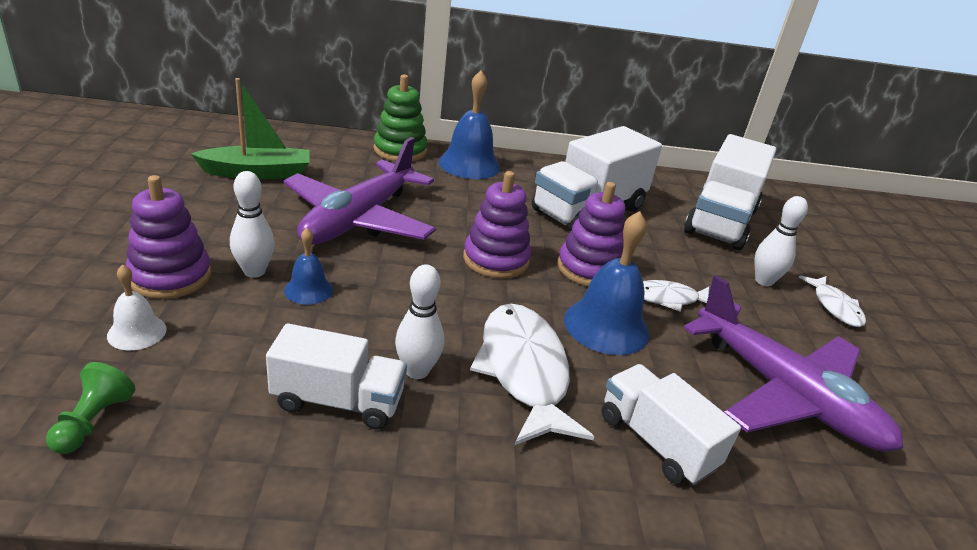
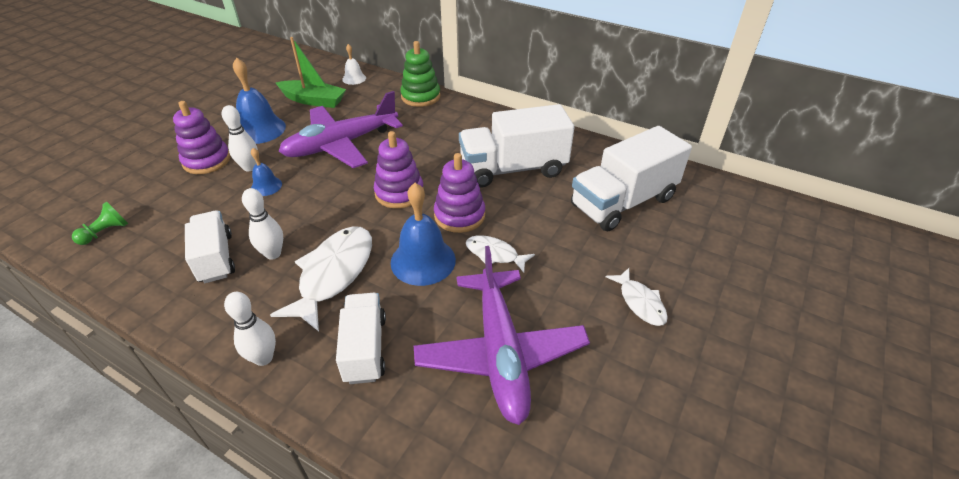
camera: 35 degrees right, 10 degrees up
white bell [107,264,167,350] -> white bell moved to [342,44,366,85]
white truck [266,323,407,429] -> white truck turned 150 degrees counterclockwise [185,211,235,283]
blue bell [439,71,500,179] -> blue bell moved to [233,57,286,144]
white bowling pin [755,196,808,286] -> white bowling pin moved to [224,292,276,366]
white fish [799,276,866,327] -> white fish turned 45 degrees counterclockwise [606,268,668,326]

